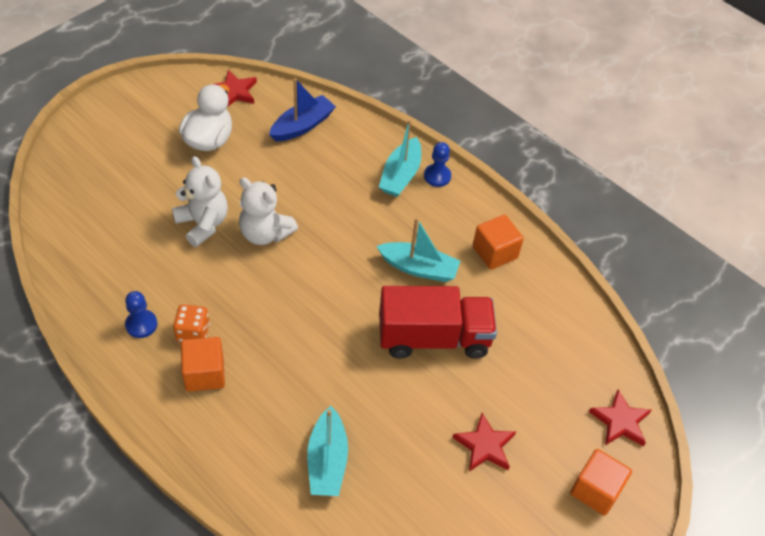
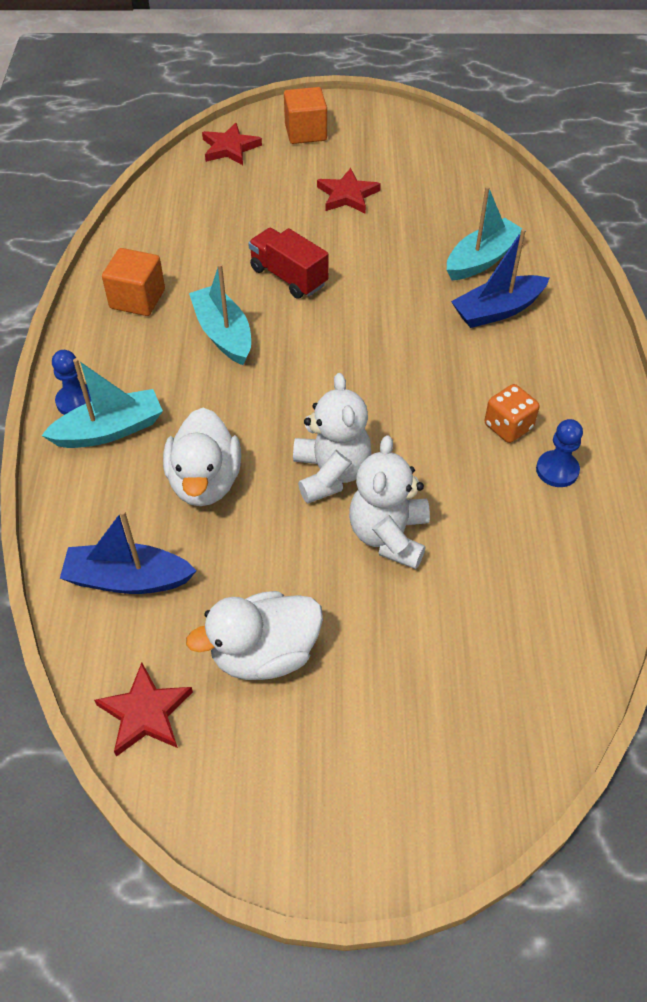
camera: 130 degrees left, 0 degrees up
orange cube [181,337,225,392] -> none
red truck [379,286,497,359] -> red truck [248,228,329,299], size x0.63
none -> white duck [163,408,241,506]
none -> blue boat [451,229,549,328]

